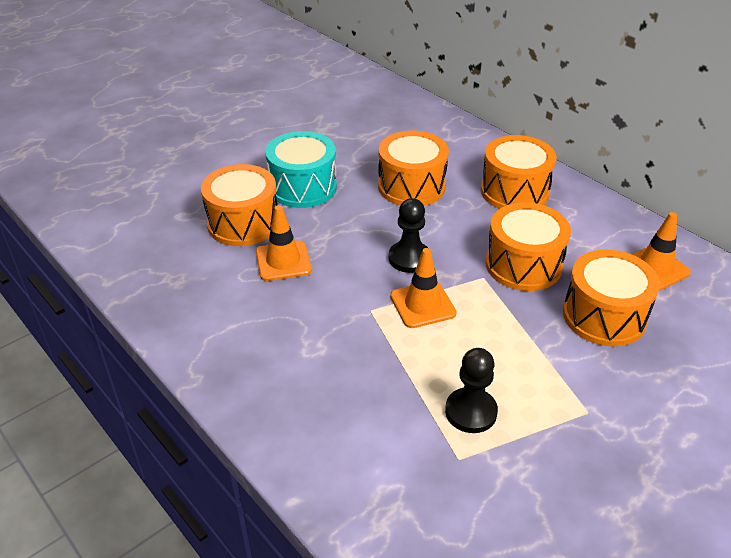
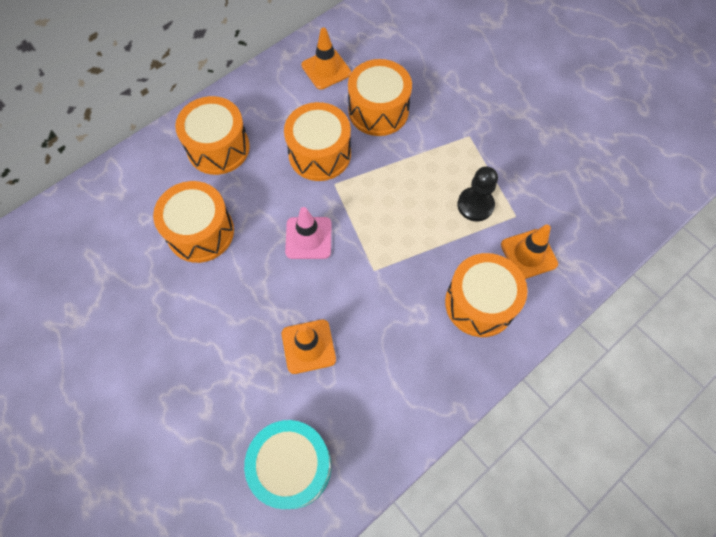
camera: 90 degrees left, 25 degrees up
orange drum [201,164,278,246] -> orange drum moved to [445,253,528,337]
turquoise drum [265,131,337,208] -> turquoise drum moved to [244,420,331,509]
black pawn [389,198,428,273] -> pink traffic cone [285,207,331,259]
orange traffic cone [390,248,457,328] -> orange traffic cone moved to [501,224,558,279]

